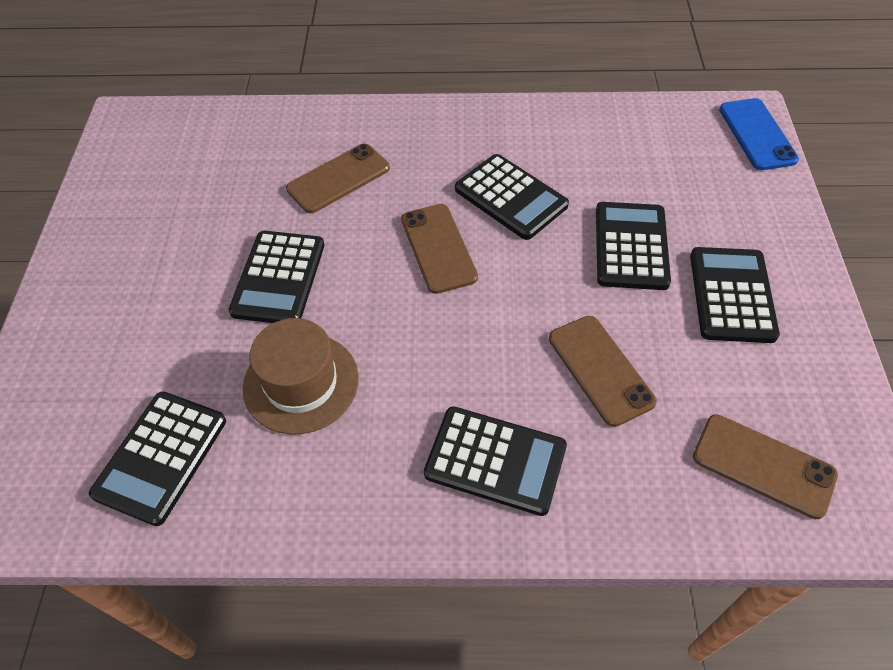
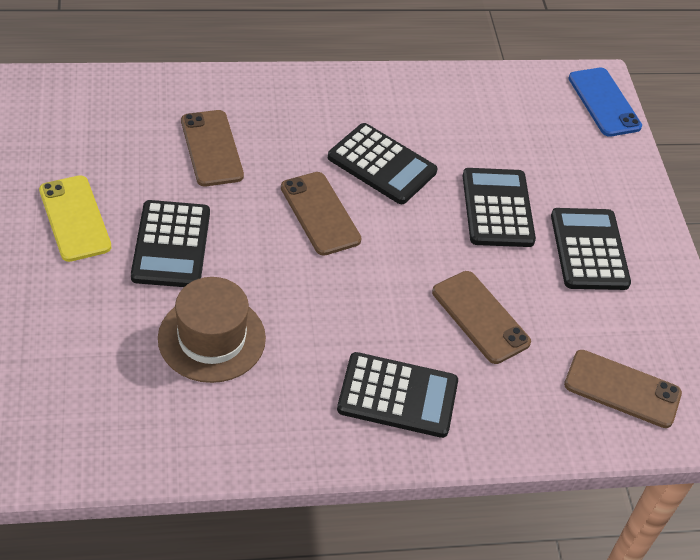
camera: 15 degrees left, 5 degrees down
black calculator [89,391,226,526] -> none
brown phone [286,144,390,213] -> brown phone turned 60 degrees counterclockwise [181,110,244,186]
none -> yellow phone [39,175,112,262]

